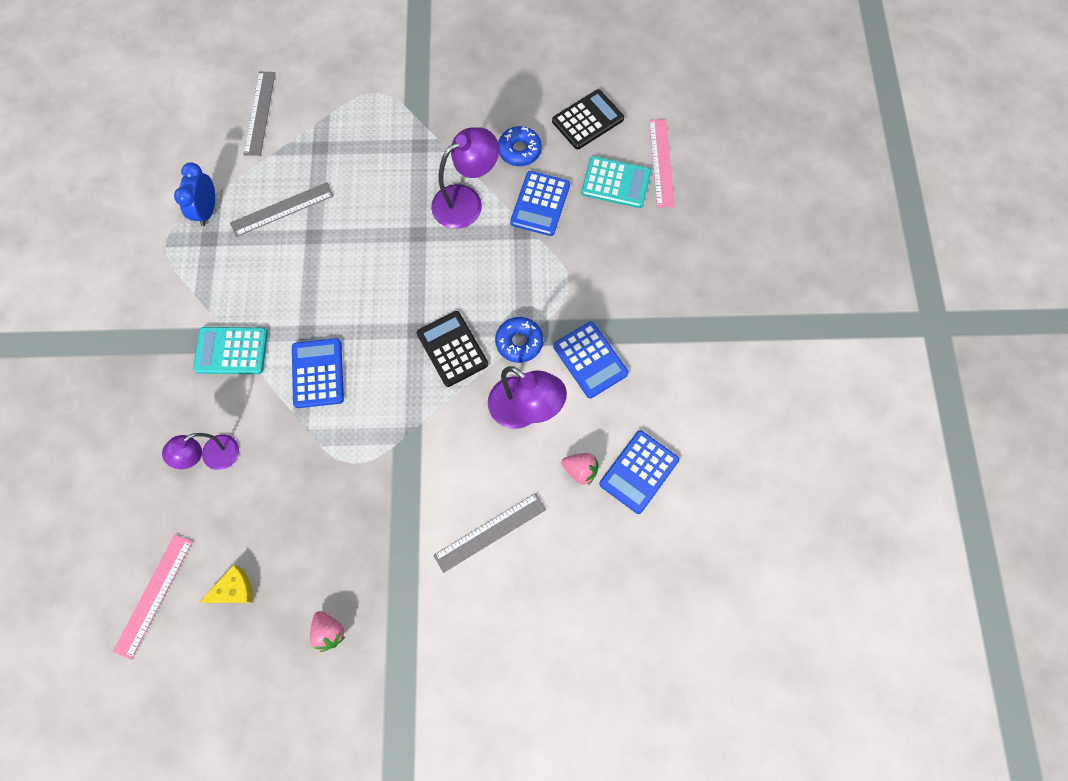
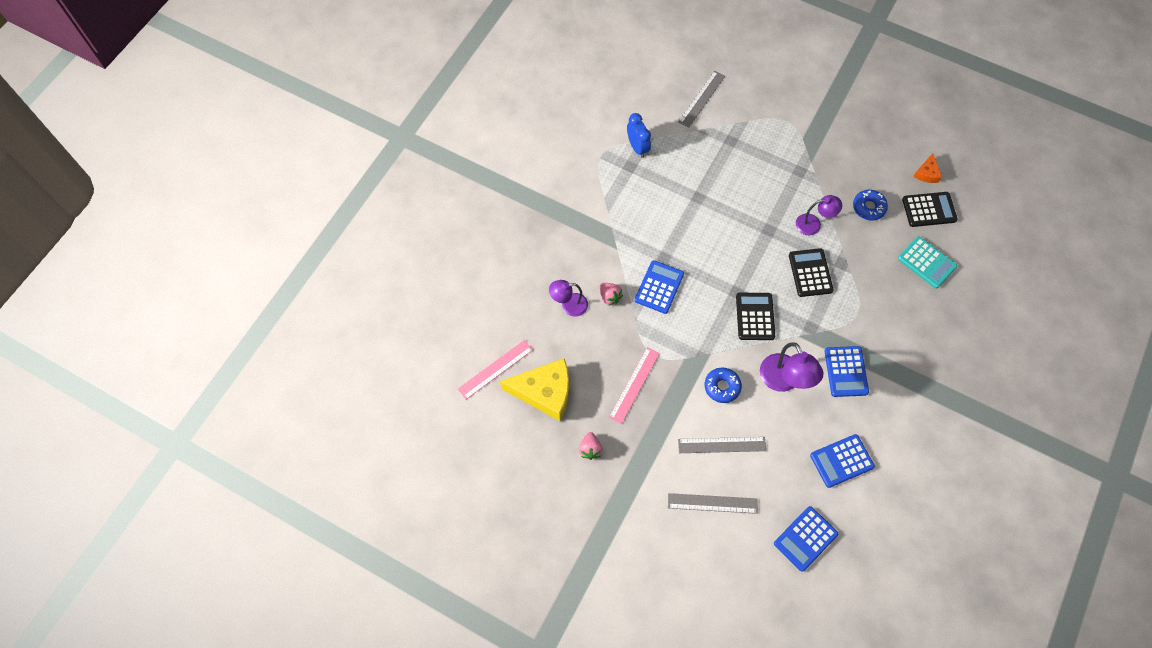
camera: 30 degrees right, 5 degrees down
blue clock [174,162,215,226] -> blue clock turned 120 degrees clockwise [627,113,651,158]
turquoise calculator [193,327,268,374] -> none
yellow cheese [200,565,253,603] -> yellow cheese [500,358,569,421], size x2.11
grey ruler [230,182,334,237] -> grey ruler moved to [668,493,758,514]
purple lamp [431,128,499,229] -> purple lamp [796,195,842,235], size x0.65
blue donut [495,317,543,363] -> blue donut moved to [705,368,742,403]
blue calculator [510,171,570,236] -> blue calculator moved to [774,506,838,572]
pink strawberry [562,453,599,485] -> pink strawberry moved to [600,283,623,306]
pink ruler [649,119,675,208] -> pink ruler moved to [609,347,660,424]
none -> black calculator [789,248,834,297]
none -> orange cheese [913,153,942,183]

